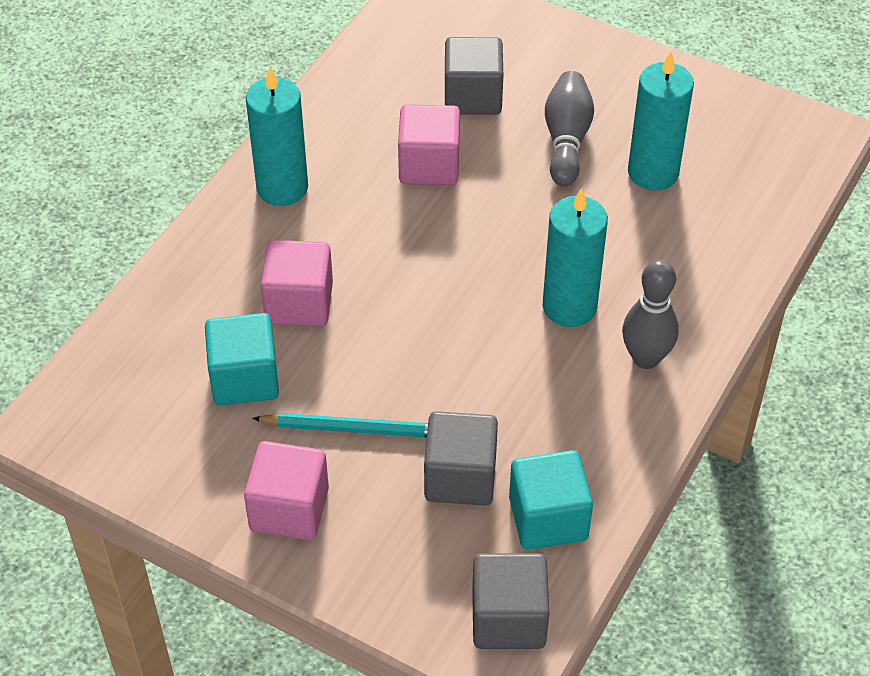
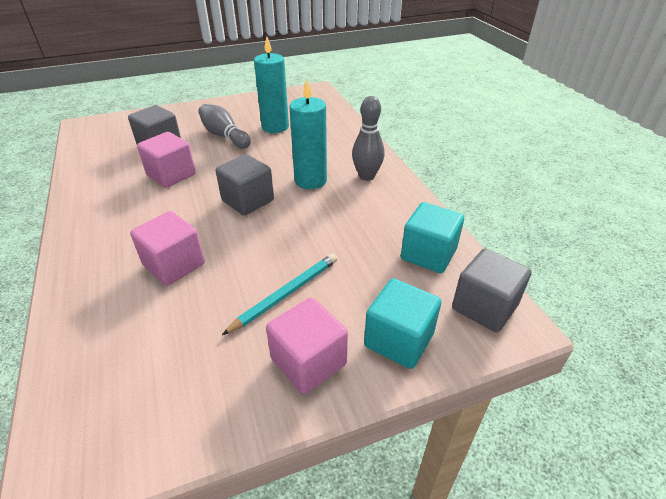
camera: 50 degrees left, 10 degrees down
turquoise cube [205,313,279,406] -> turquoise cube moved to [364,278,441,369]
turquoise candle [246,67,308,206] -> none
grey cube [424,411,498,506] -> grey cube moved to [216,154,274,215]

